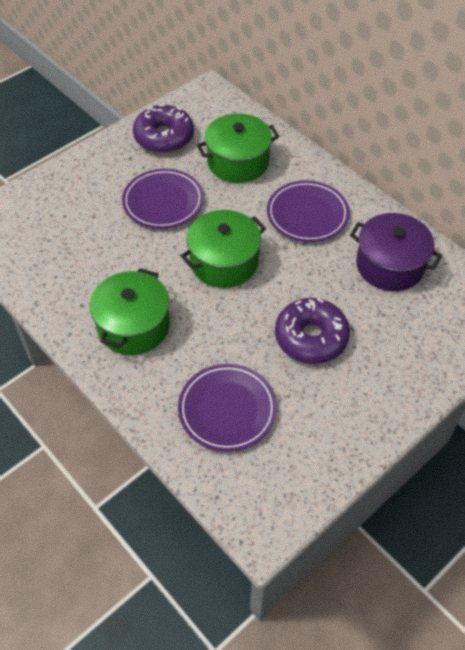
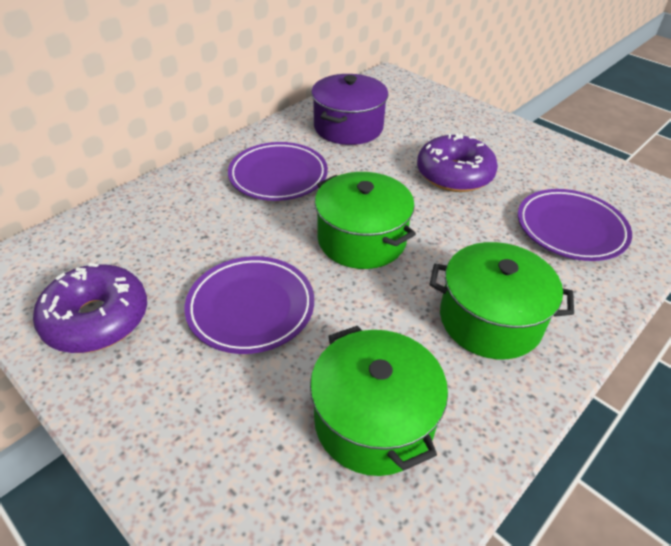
camera: 95 degrees left, 10 degrees down
green pot [197,113,280,183] -> green pot moved to [310,326,448,476]

